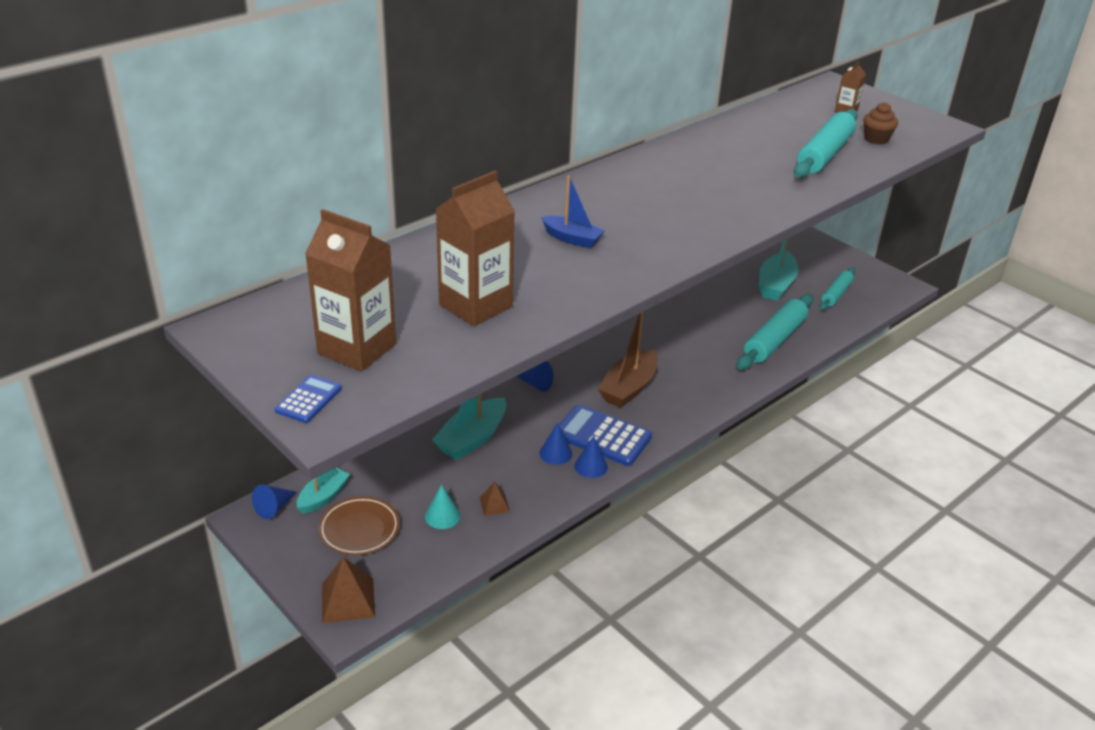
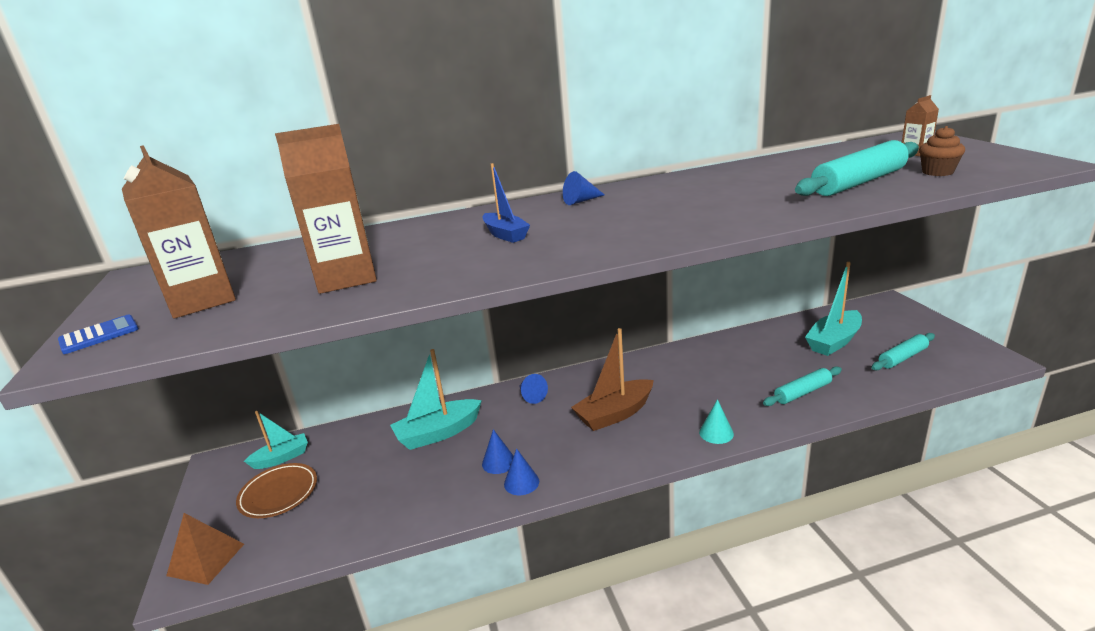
camera: 30 degrees right, 10 degrees down
blue cone [252,484,296,520] -> blue cone moved to [563,171,605,205]
turquoise cone [425,485,460,529] -> turquoise cone moved to [699,399,734,444]
brown pyramid [480,482,510,516] -> none
blue calculator [559,405,652,466] -> none
turquoise rolling pin [737,294,813,370] -> turquoise rolling pin [763,366,842,406], size x0.61

